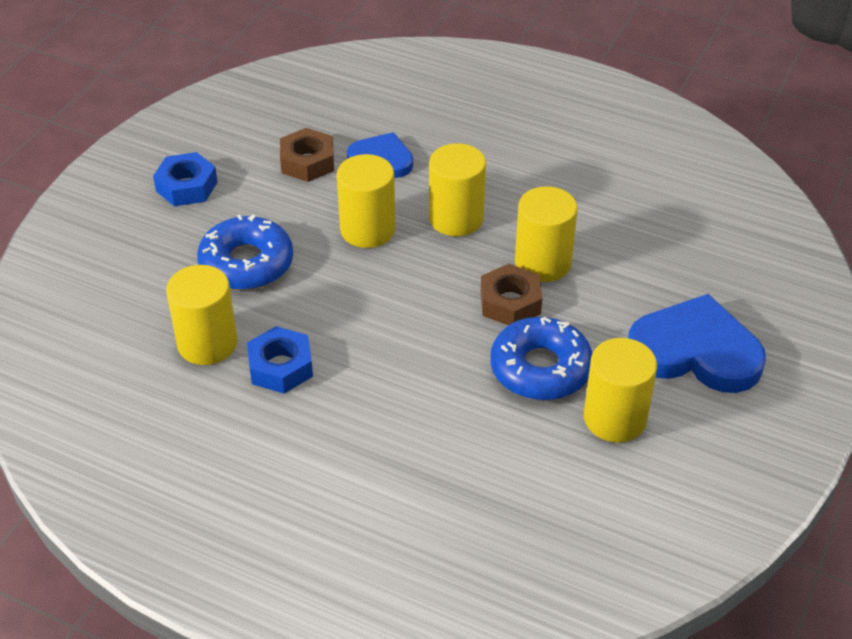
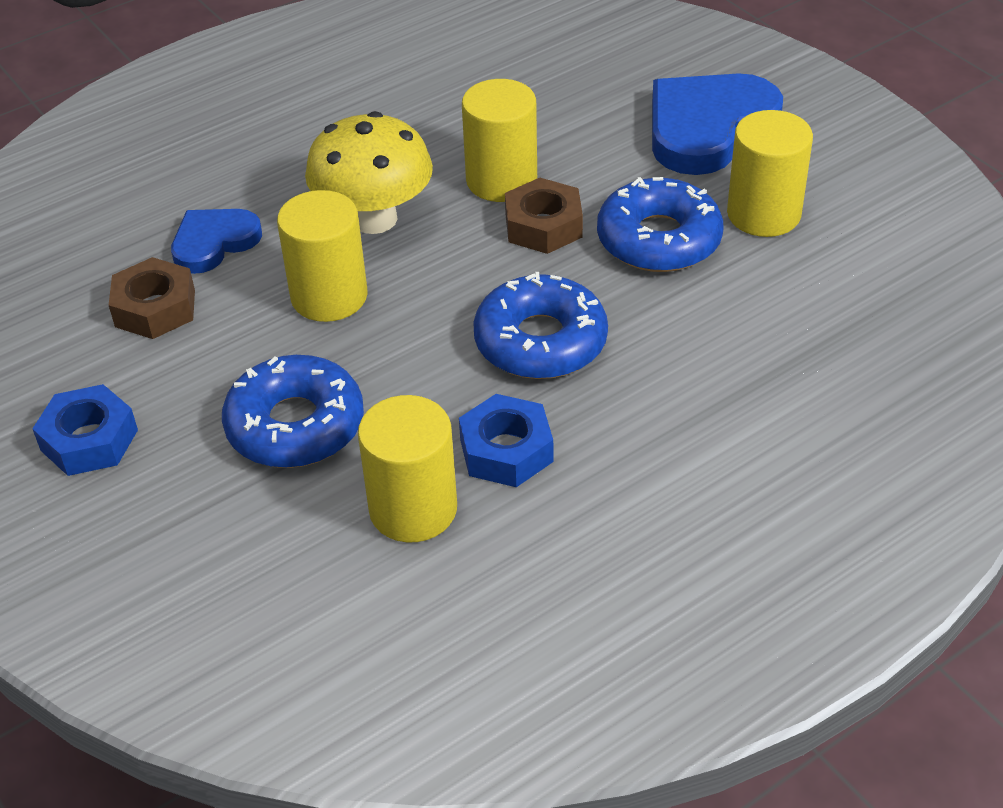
camera: 60 degrees left, 0 degrees up
yellow cylinder [429,143,486,236] -> yellow mushroom [305,111,433,234]
none -> blue donut [473,272,608,379]

